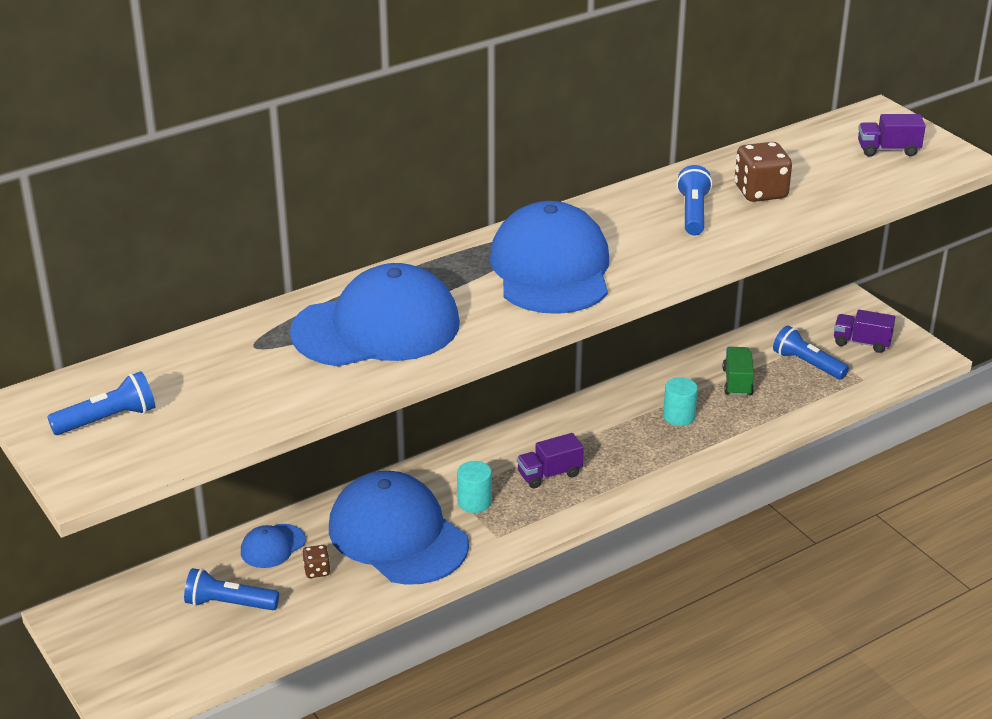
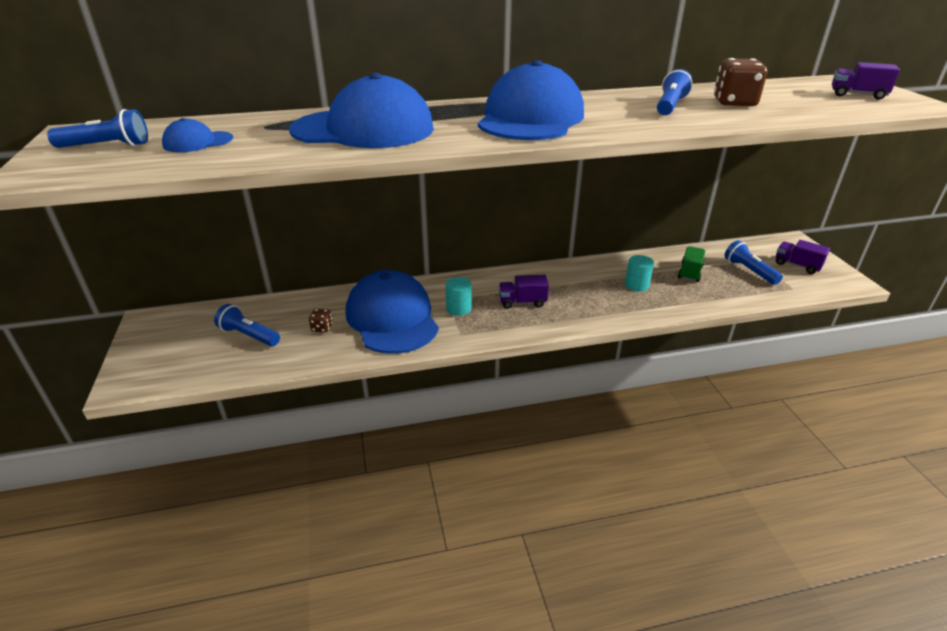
camera: 20 degrees right, 0 degrees up
blue cap [241,524,306,568] -> blue cap moved to [162,118,233,152]

